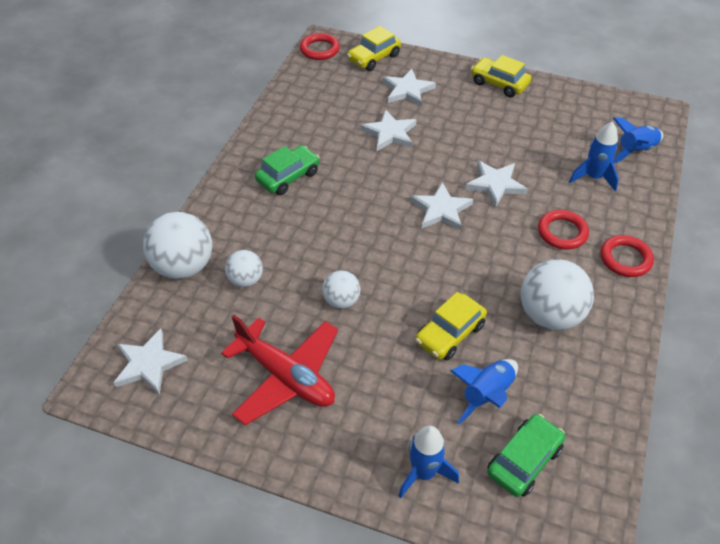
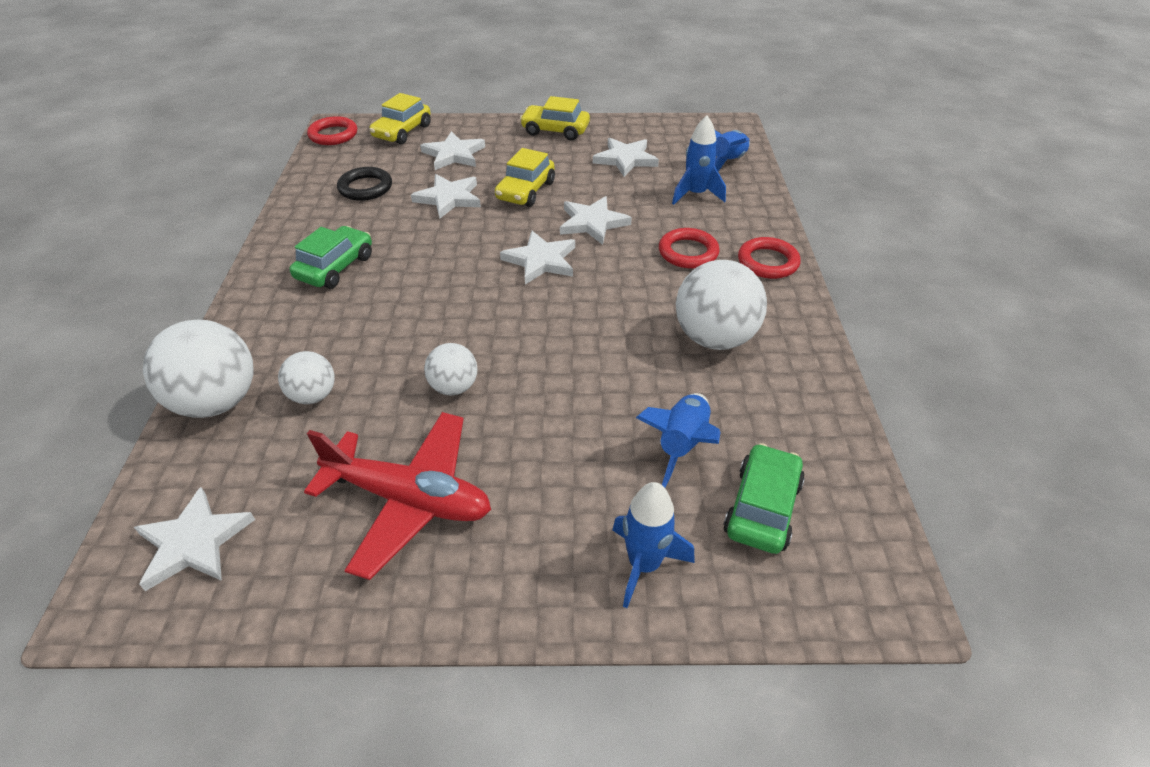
camera: 20 degrees left, 5 degrees down
yellow car [415,292,487,360] -> yellow car moved to [495,148,555,207]
none -> black ring [337,167,392,201]
none -> white star [593,138,659,177]

